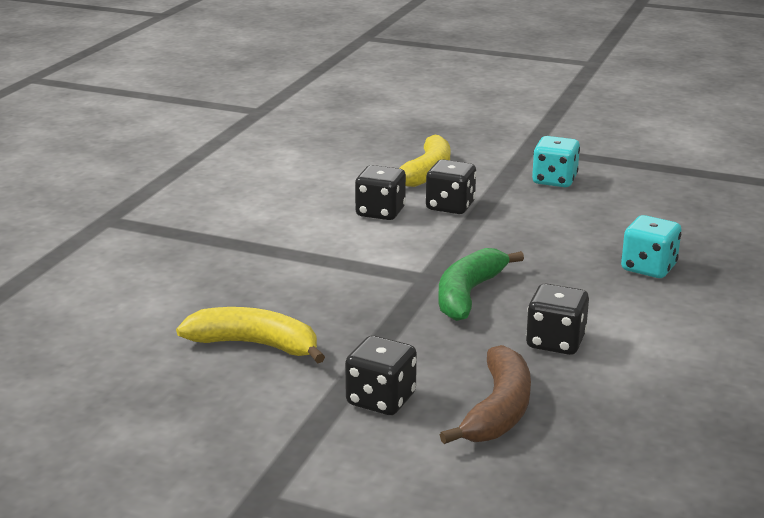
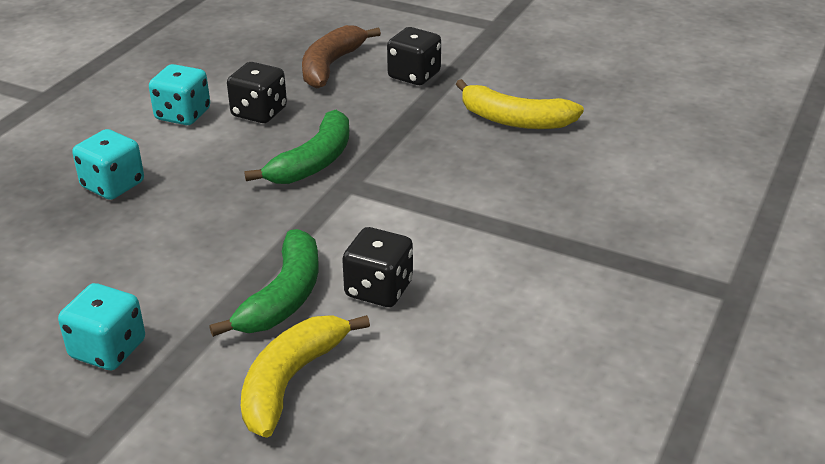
camera: 175 degrees left, 10 degrees up
black dice [426,159,476,214] -> green banana [209,229,318,337]
none -> turquoise dice [149,64,210,125]

